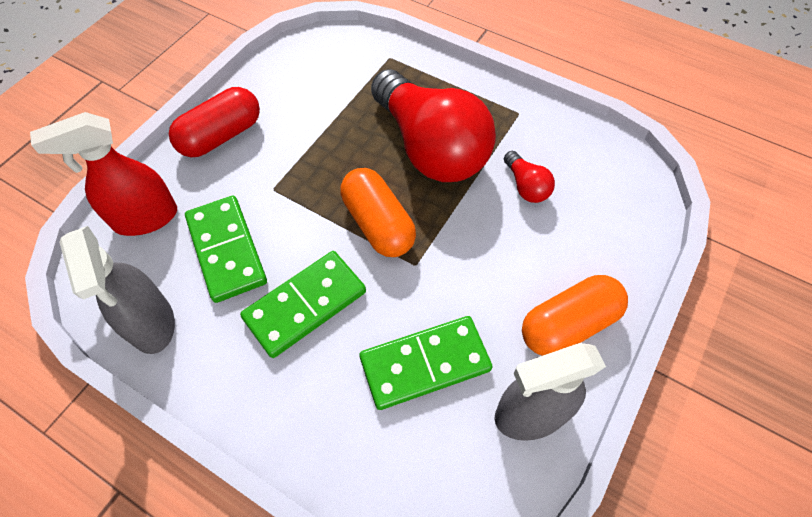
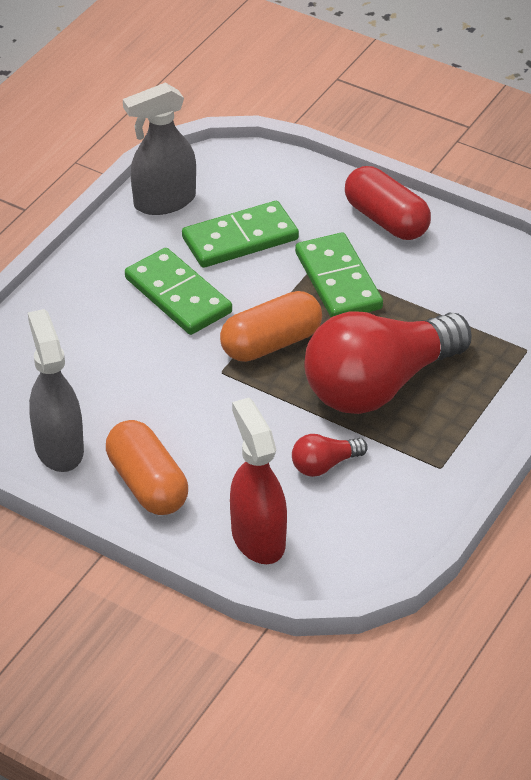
camera: 90 degrees right, 15 degrees down
red spray bottle [30,112,177,236] -> red spray bottle moved to [230,398,287,564]
green domino [360,316,492,410] -> green domino moved to [295,232,383,317]

